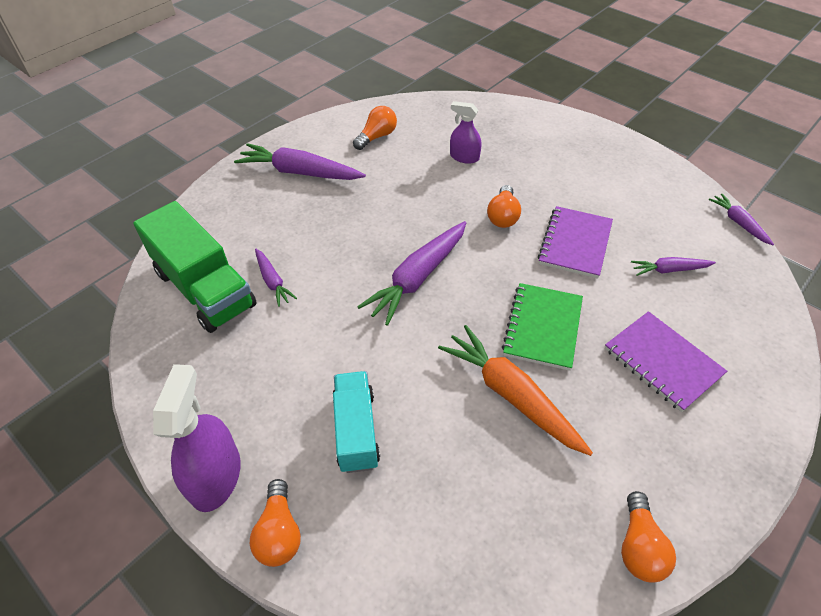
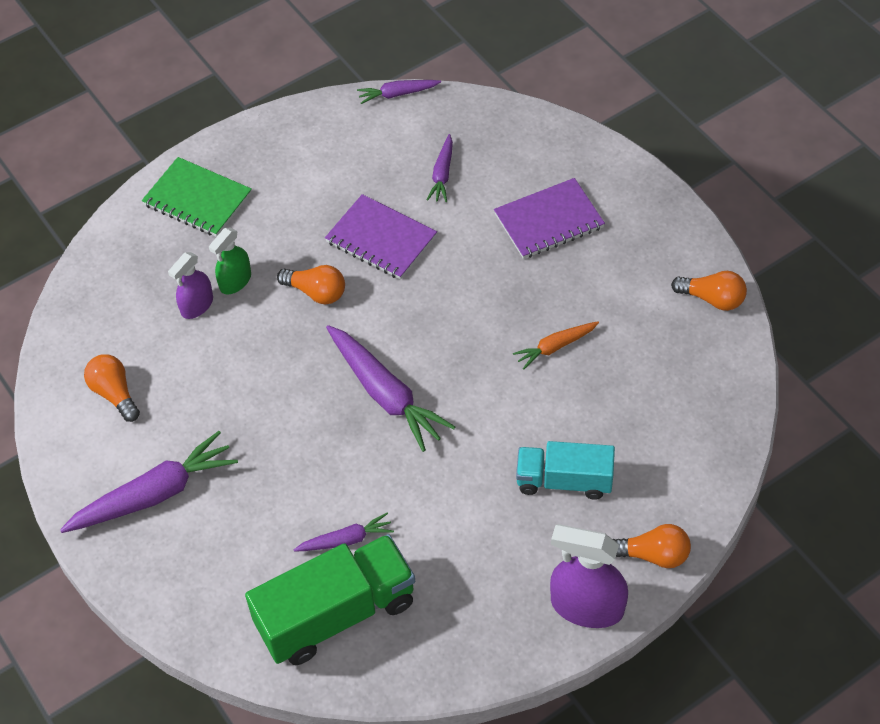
camera: 75 degrees left, 5 degrees up
purple carrot [234,143,366,180] -> purple carrot turned 150 degrees counterclockwise [60,431,238,533]
orange carrot [438,325,593,456] -> orange carrot [513,321,599,369], size x0.54
green notebook [502,283,583,371] -> green notebook moved to [142,157,252,237]
none -> green spray bottle [209,228,251,294]

